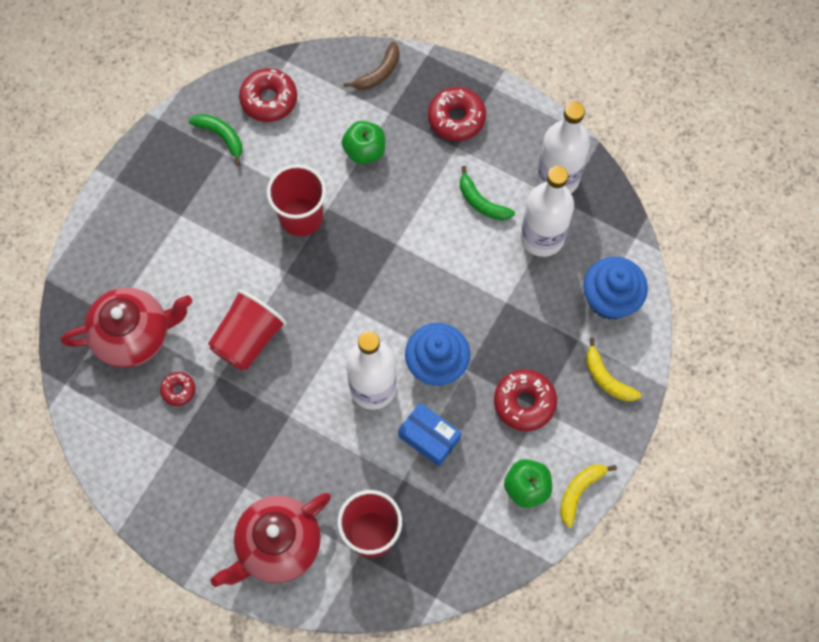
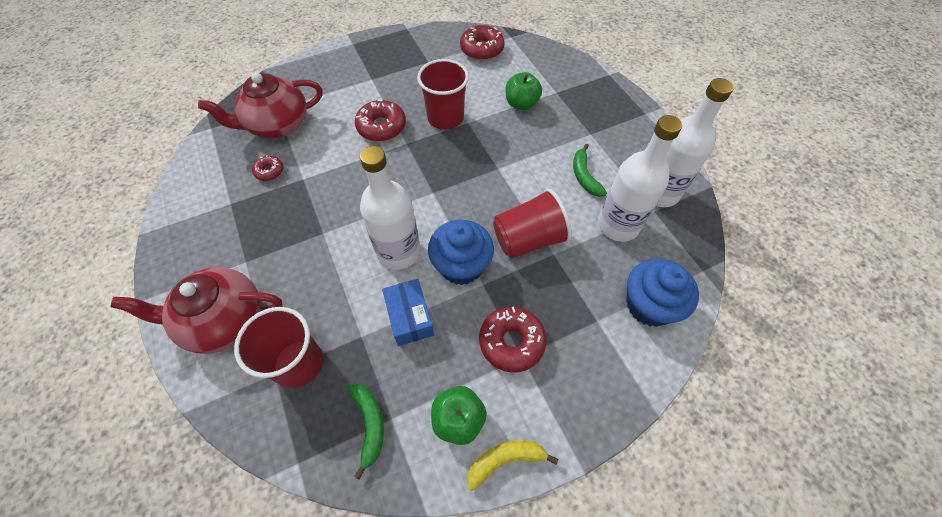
camera: 35 degrees right, 10 degrees down
red teapot [61,287,193,368] -> red teapot turned 135 degrees clockwise [198,72,322,138]
green banana [189,114,242,166] -> green banana moved to [348,384,384,479]
red cup [208,290,287,371] -> red cup moved to [493,189,572,258]
brown banana [344,42,400,90] -> none
red donut [428,87,486,141] -> red donut moved to [355,100,406,141]
yellow banana [586,338,641,401] -> none

